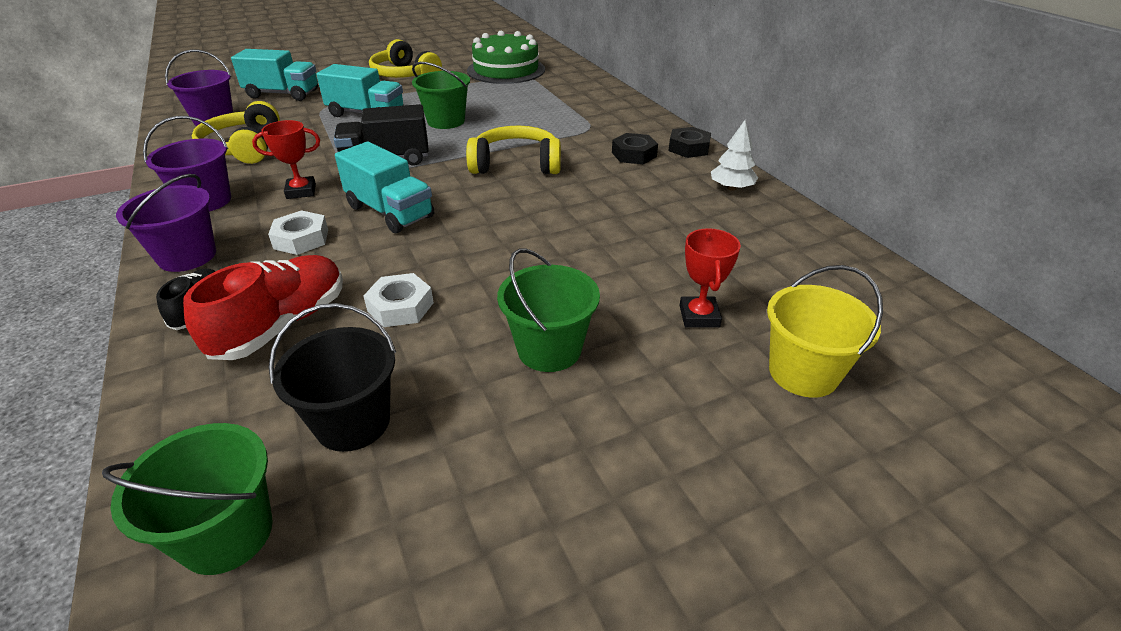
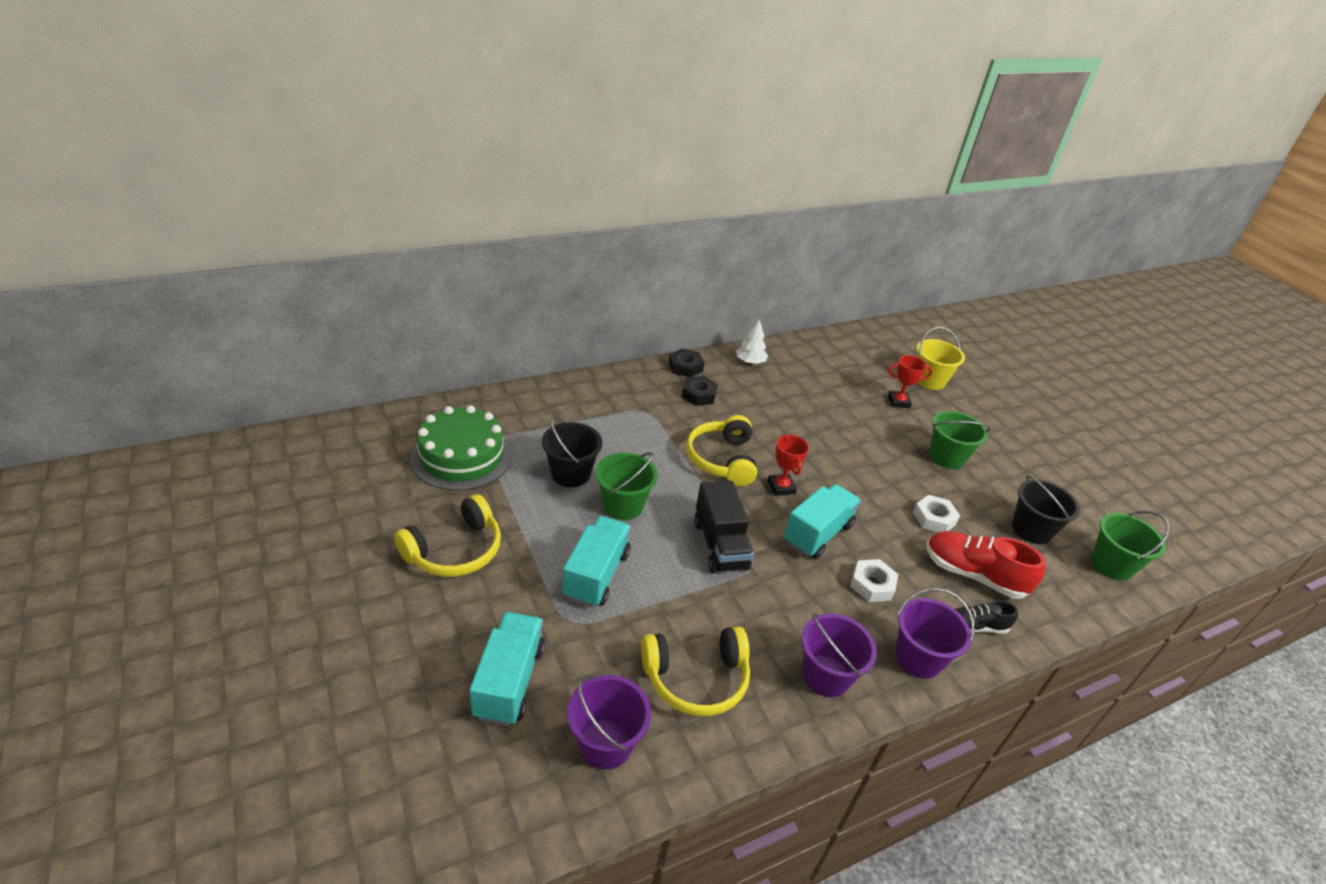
camera: 95 degrees left, 0 degrees up
red trophy [252,120,320,199] -> red trophy moved to [768,434,809,496]
none -> black bucket [542,416,603,487]

